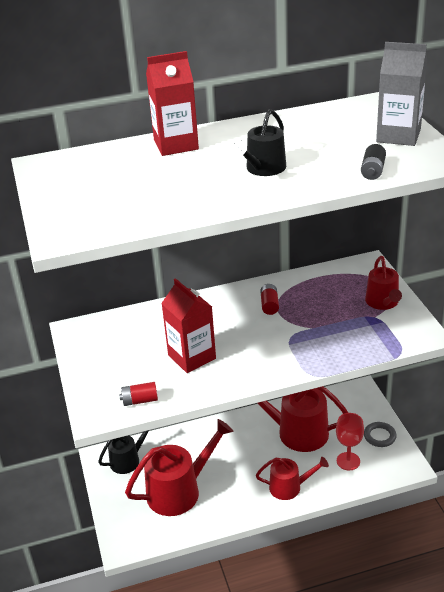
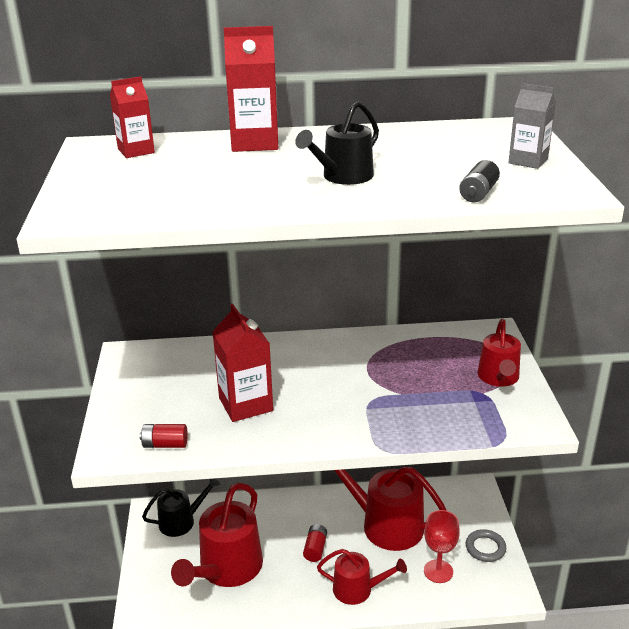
camera: 10 degrees right, 5 degrees down
red watering can [125,419,233,516] -> red watering can turned 135 degrees clockwise [171,483,263,587]
red battery [260,284,279,315] -> red battery moved to [303,524,327,562]
grey carton [376,42,427,146] -> grey carton [508,83,556,169], size x0.63
none -> red carton [110,76,155,158]

